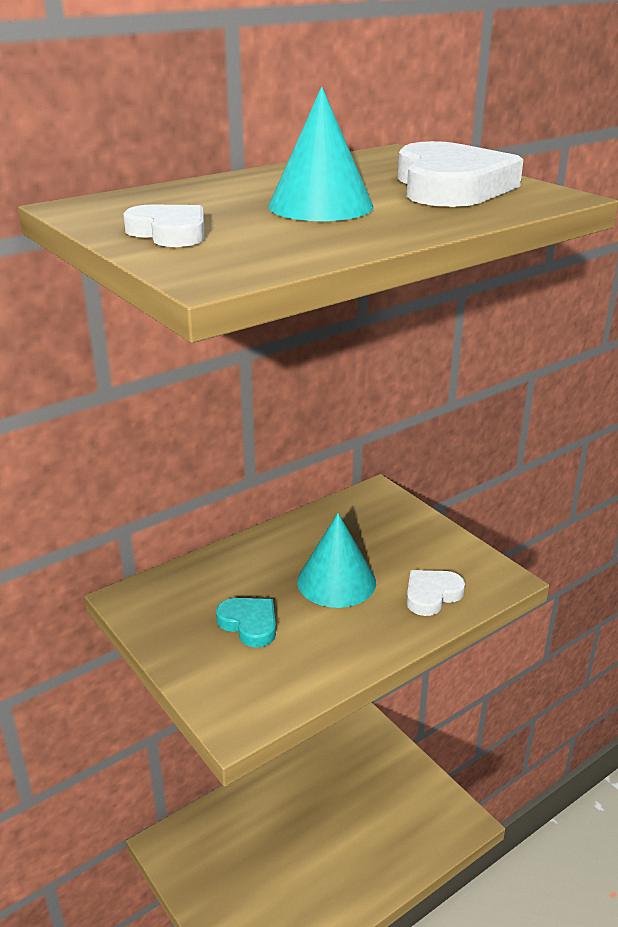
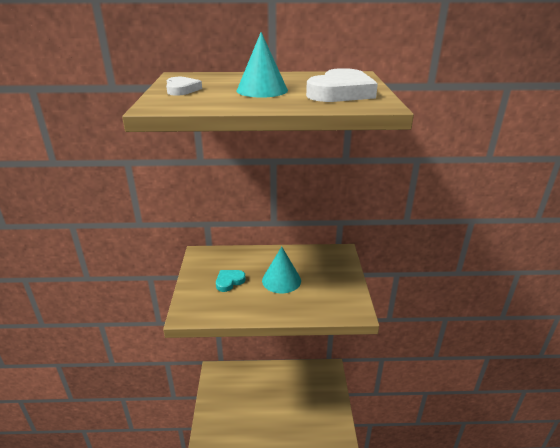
camera: 35 degrees right, 0 degrees up
turquoise heart [216,598,276,648] -> turquoise heart turned 120 degrees counterclockwise [216,270,246,292]
white heart [407,570,465,616] -> none

